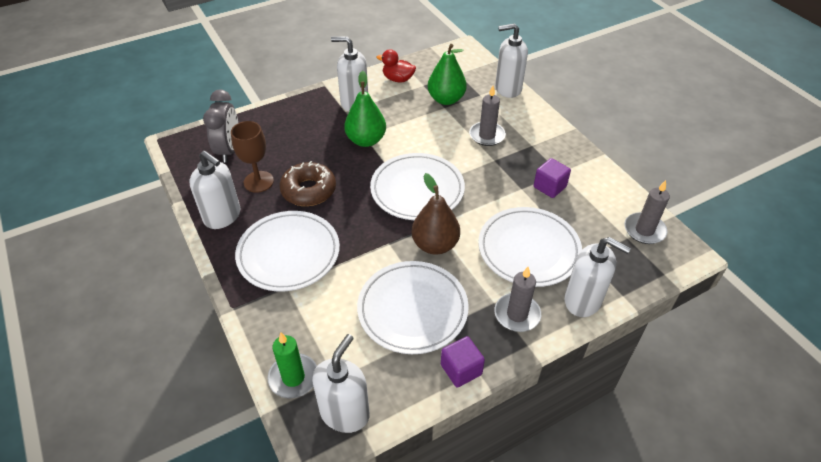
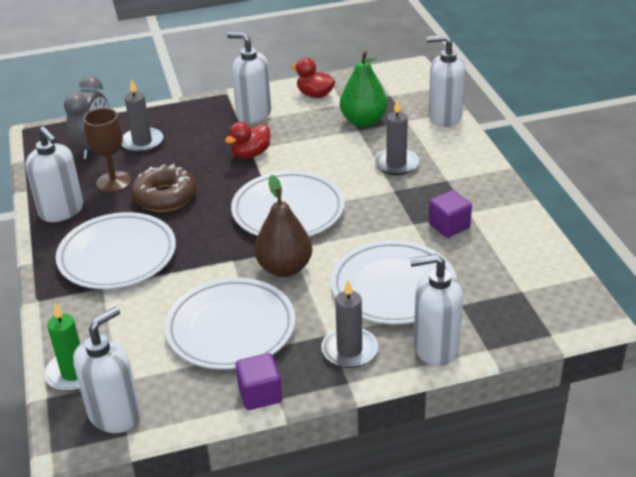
camera: 15 degrees right, 10 degrees down
green pear [344,71,386,147] -> red duck [225,122,270,159]
white soap dispenser [564,237,631,317] -> white soap dispenser turned 135 degrees clockwise [410,254,463,366]
grey candle [624,180,670,244] -> grey candle moved to [122,79,163,153]

